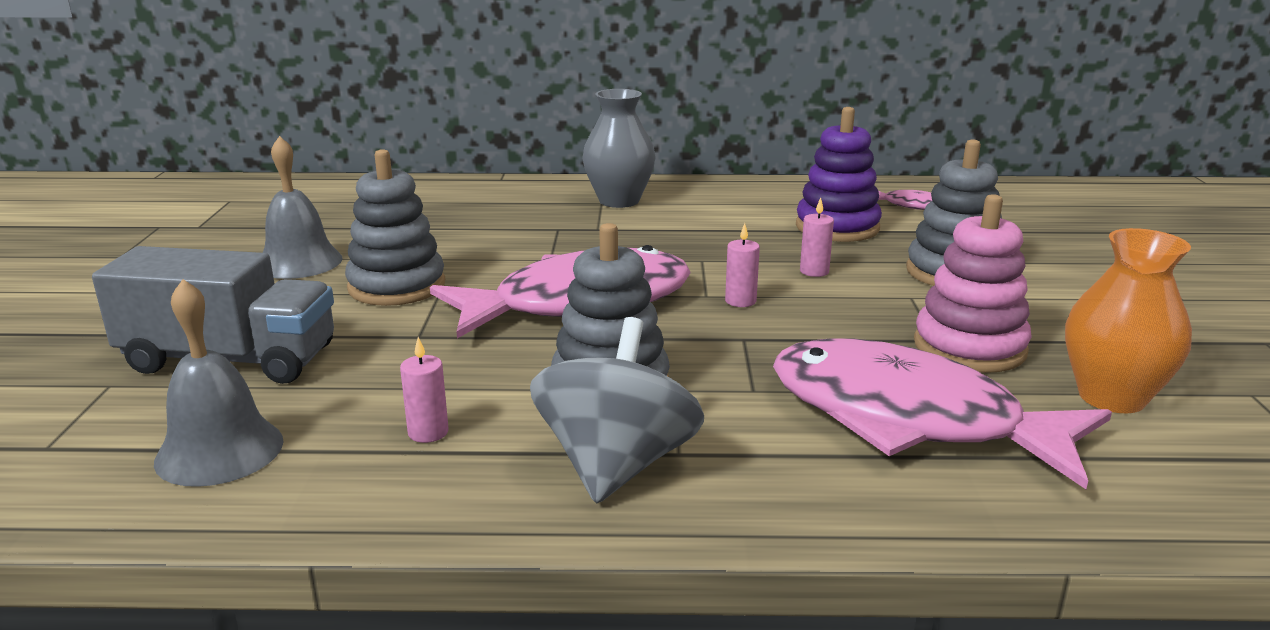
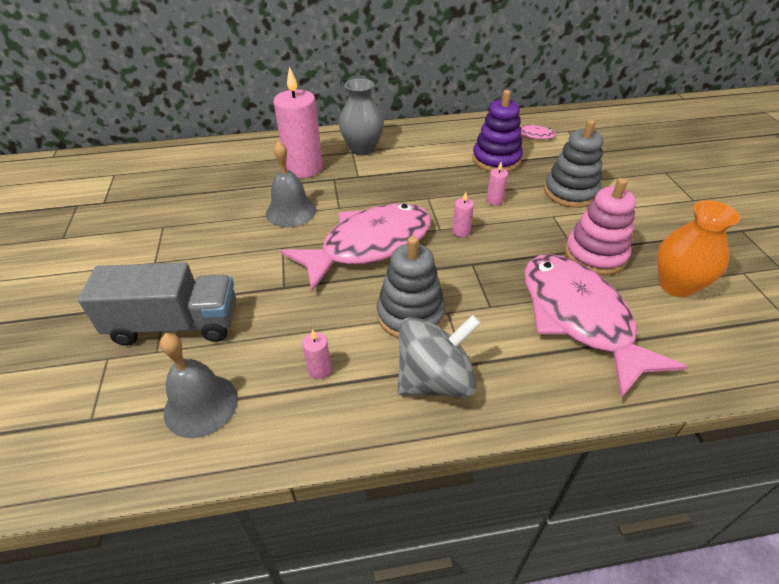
camera: 10 degrees left, 20 degrees up
grey bell [263,136,342,279] -> grey bell moved to [266,141,316,227]
grey stacking toy [345,149,445,306] -> none
grey spinning top [530,317,704,504] -> grey spinning top turned 60 degrees clockwise [398,315,481,398]
pink fish [773,338,1112,489] -> pink fish turned 45 degrees clockwise [524,254,688,398]
none -> pink candle [273,67,323,178]

